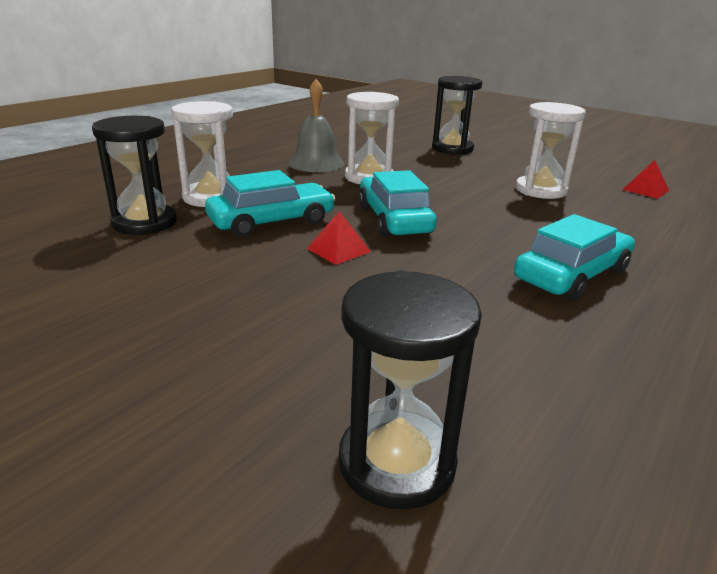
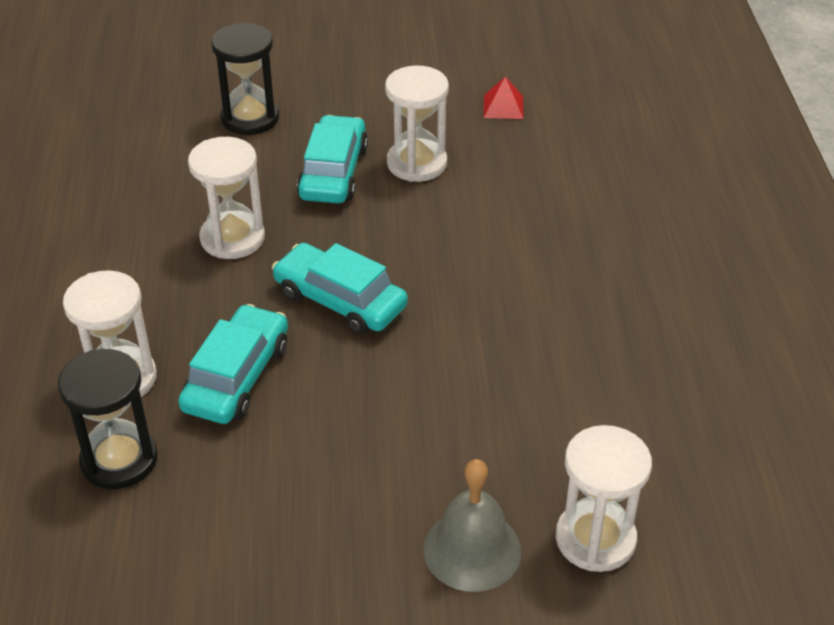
camera: 40 degrees left, 15 degrees up
grey bell [289,79,344,172] -> grey bell moved to [424,459,521,592]
red pyramid [307,211,371,265] -> none
black hourglass [338,270,482,510] -> white hourglass [556,425,652,572]
turquoise car [514,214,635,301] -> turquoise car moved to [297,115,368,204]

